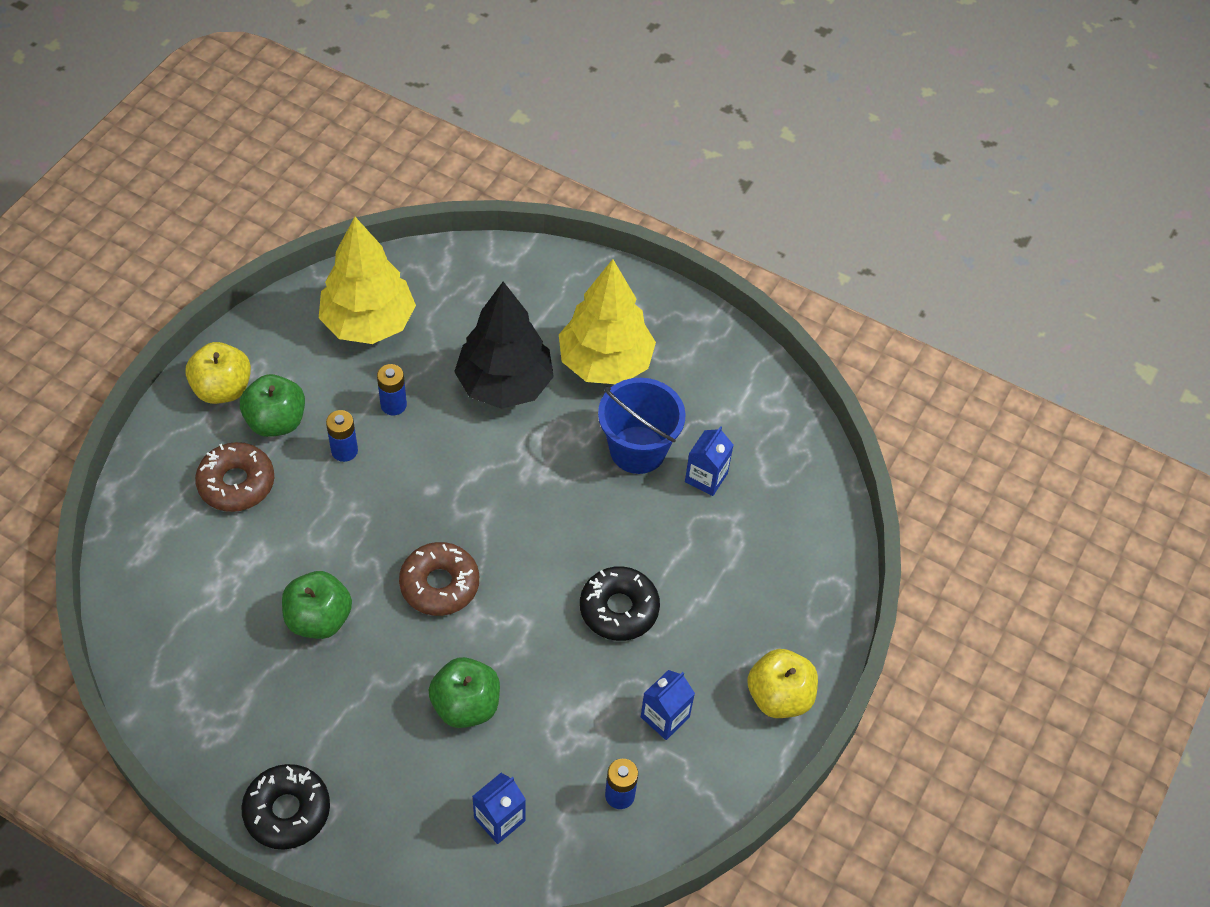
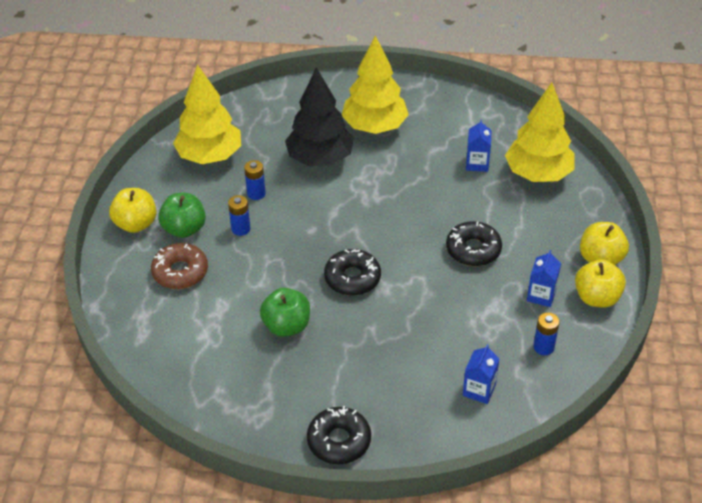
camera: 20 degrees left, 10 degrees down
brown donut [399,542,479,616] -> black donut [324,249,381,296]
green apple [429,657,500,728] -> none
blue bucket [598,378,686,474] -> none
none -> yellow tree [505,83,575,182]
none -> yellow apple [575,259,626,307]

